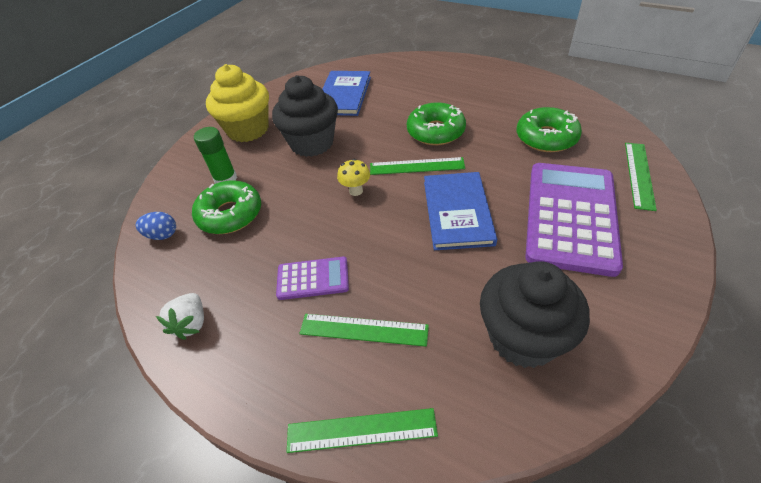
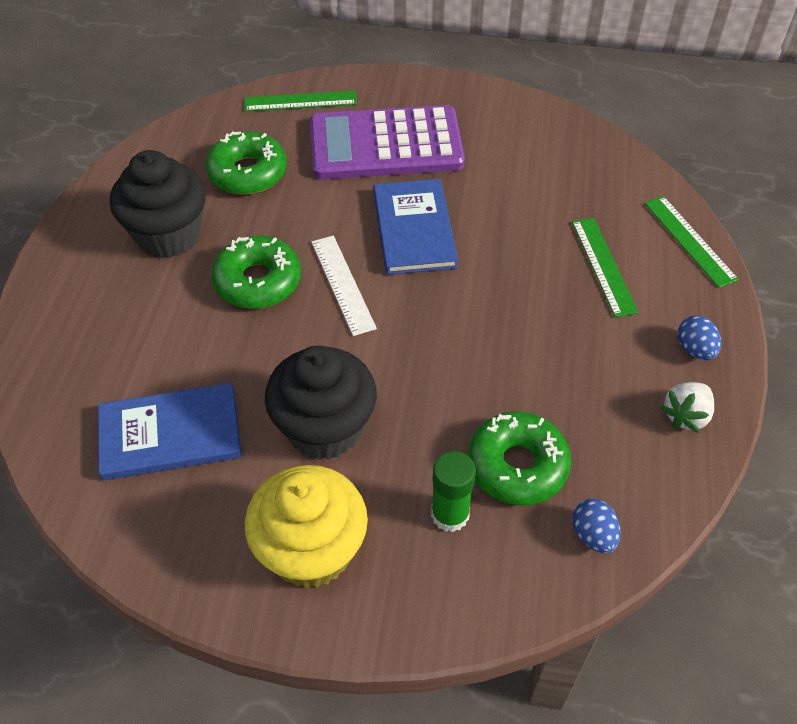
camera: 115 degrees left, 5 degrees up
white strawberry [156,293,204,340] -> white strawberry turned 150 degrees clockwise [661,382,714,433]
purple calculator [276,257,349,300] -> none
yellow mushroom [337,159,370,196] -> none
green ruler [370,157,465,175] -> white ruler [311,236,377,336]
blue book [424,172,497,250] -> blue book turned 75 degrees counterclockwise [373,179,458,275]
black cupcake [480,261,590,368] -> black cupcake moved to [110,150,206,258]
none -> blue egg [678,316,721,360]

